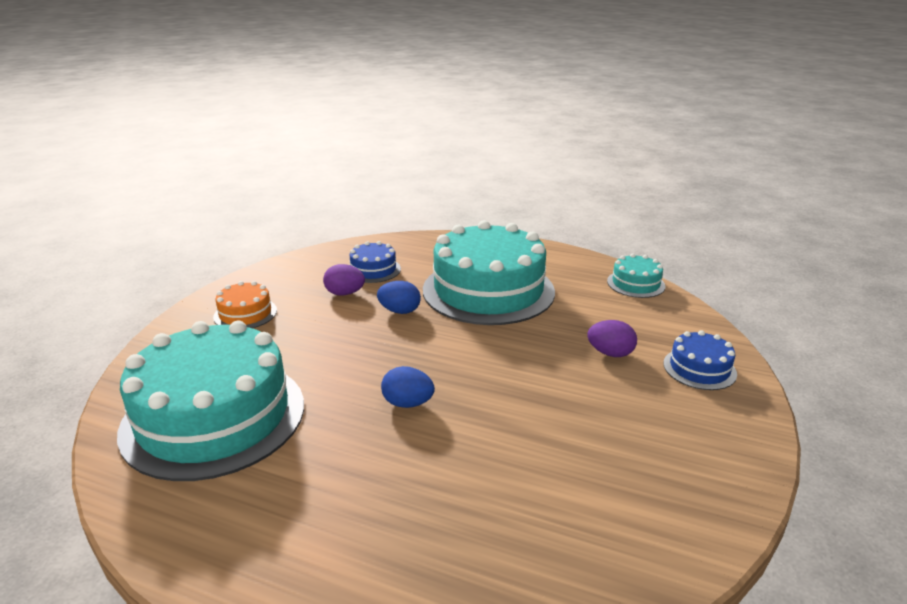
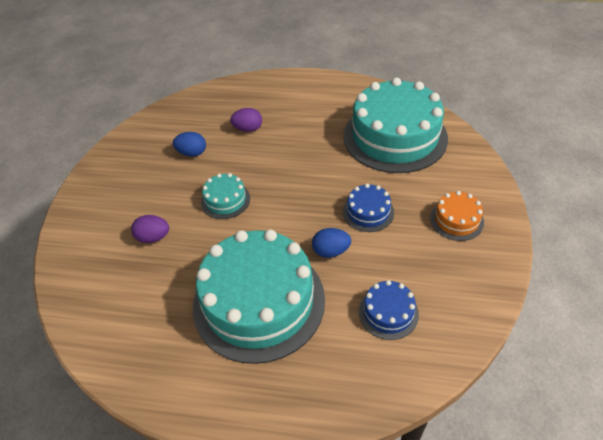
camera: 170 degrees right, 20 degrees up
purple egg [323,264,365,296] -> purple egg moved to [230,108,262,132]
blue egg [381,366,435,408] -> blue egg moved to [173,132,206,157]
turquoise cake [607,253,666,298] -> turquoise cake moved to [201,173,250,219]
blue cake [663,330,737,390] -> blue cake moved to [343,184,394,232]

